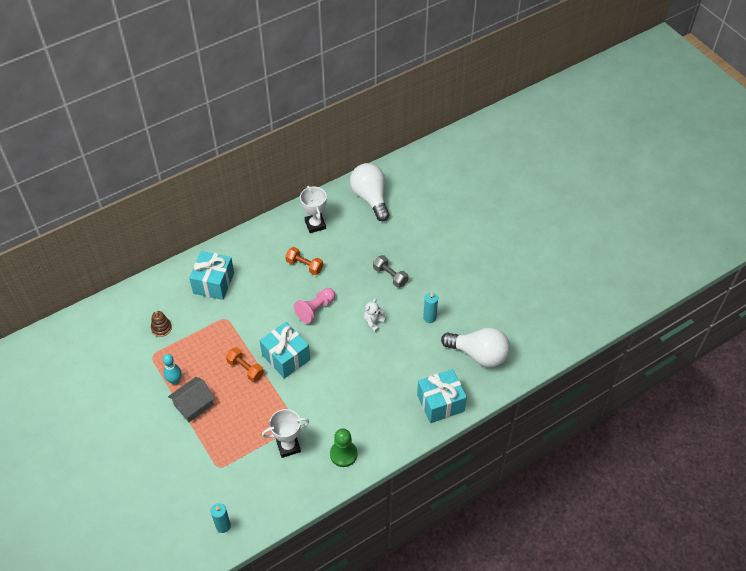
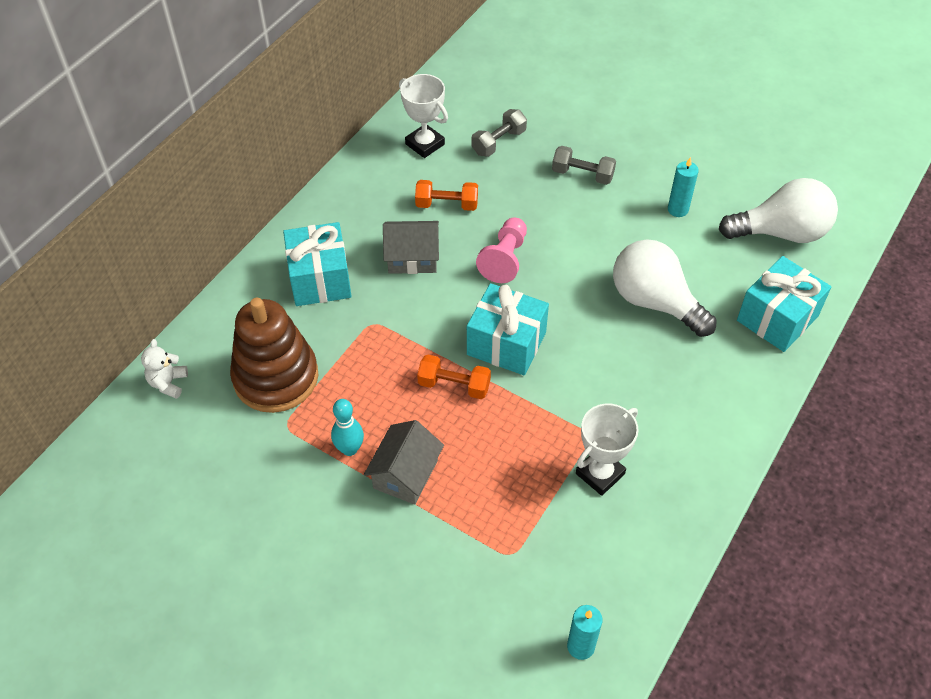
camera: 25 degrees left, 0 degrees up
brown stacking toy [151,311,172,337] -> brown stacking toy [230,298,318,413], size x2.33
green pawn [330,428,357,467] -> none
white light bulb [350,163,390,221] -> white light bulb moved to [613,239,717,337]
white teddy bear [364,298,386,332] -> white teddy bear moved to [141,339,188,399]
none -> grey house [383,221,439,274]
none -> grey dumbbell [471,109,527,157]

